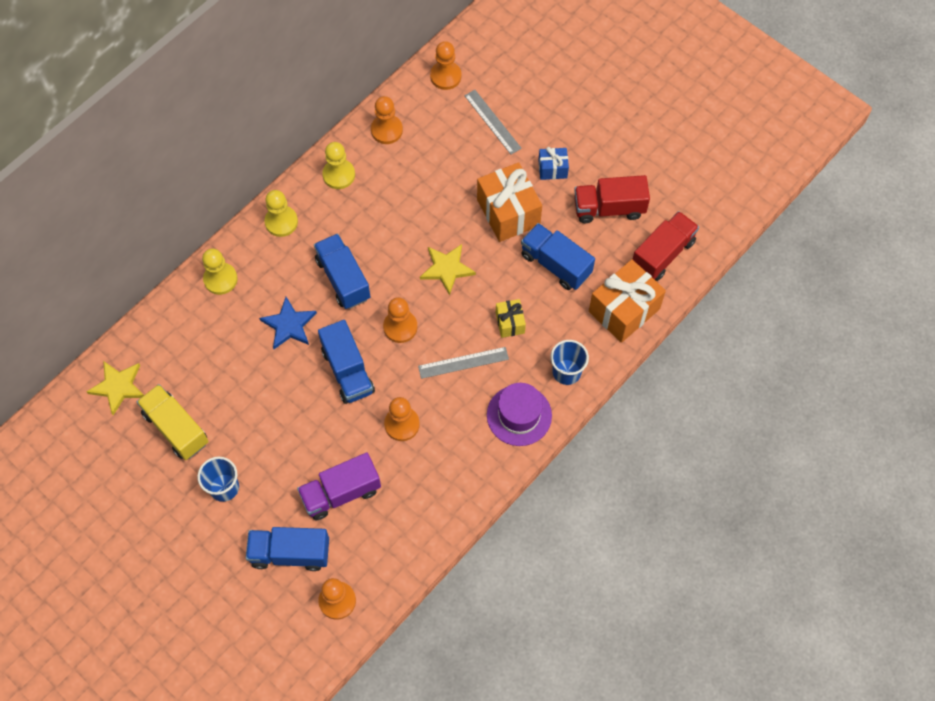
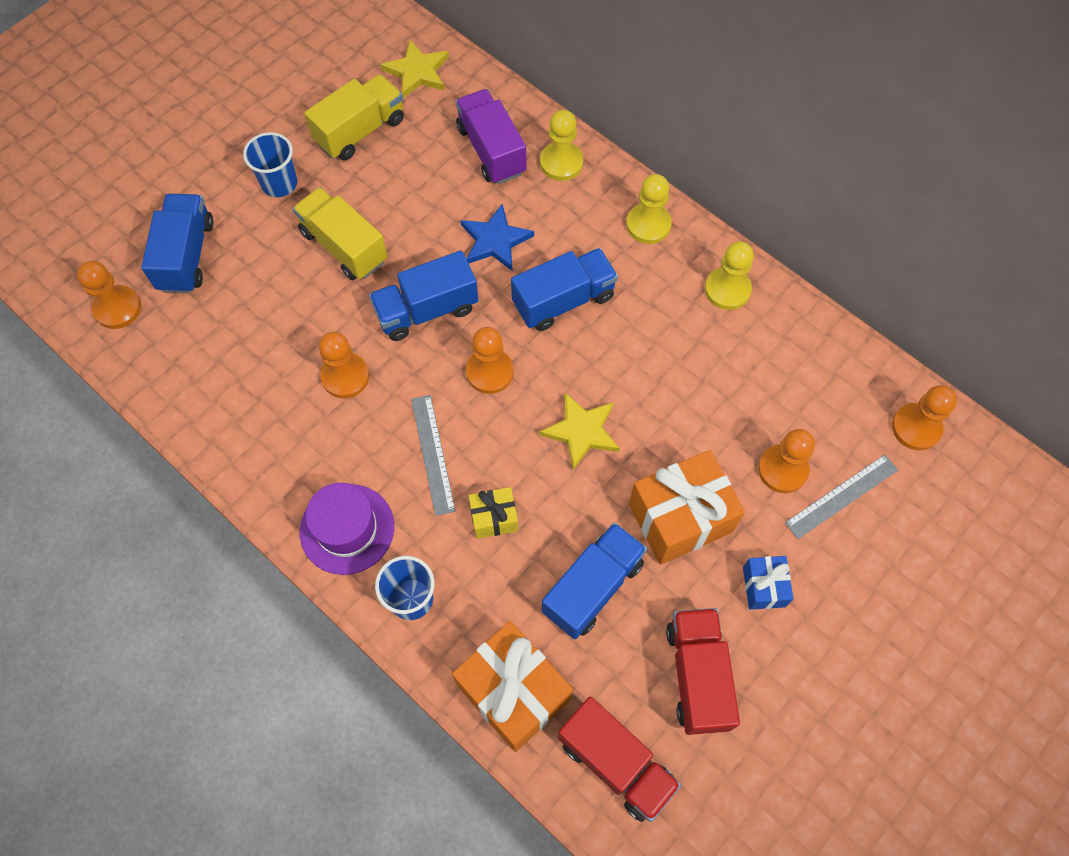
camera: 90 degrees right, 0 degrees up
purple truck [297,452,381,520] -> purple truck moved to [456,89,527,184]
orange pawn [371,96,403,144] -> orange pawn moved to [758,429,815,493]
none -> yellow truck [293,187,388,280]

